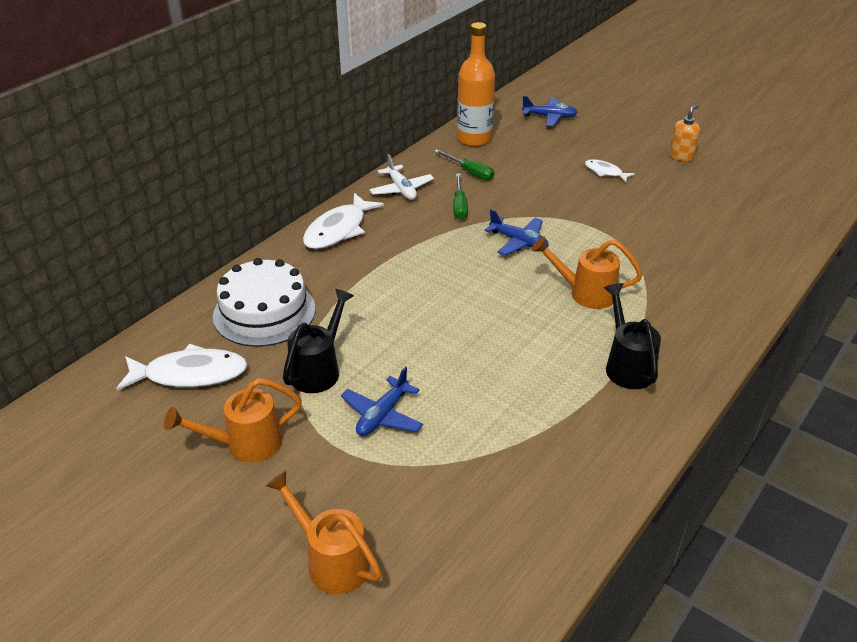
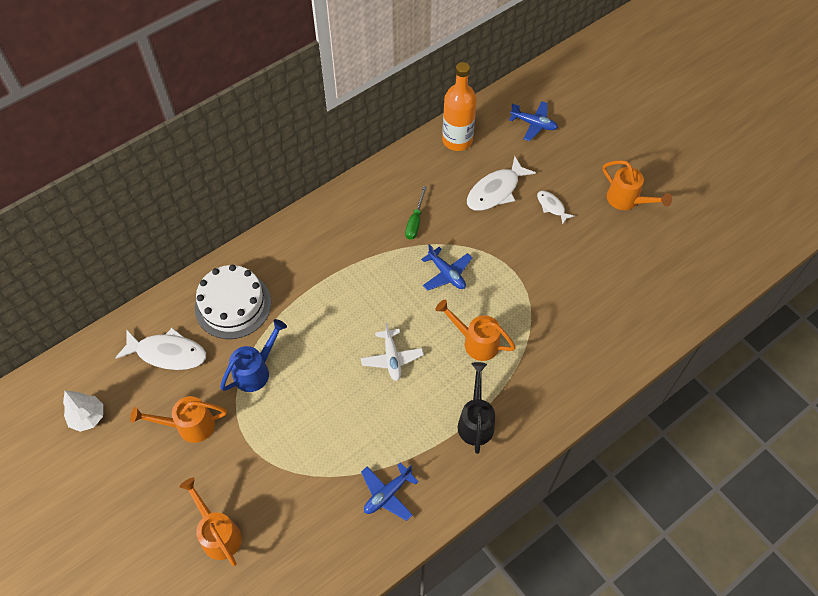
camera: 15 degrees right, 20 degrees up
black watering can [283,289,354,393] -> blue watering can [220,319,287,392]
white fish [303,193,384,249] -> white fish moved to [467,156,536,211]
blue plane [341,367,423,436] -> blue plane moved to [361,462,419,521]
white plane [369,154,434,200] -> white plane moved to [361,322,424,381]
green screwdriver [434,150,494,180] -> none
orange soap dispenser [669,104,700,161] -> orange watering can [603,160,672,210]
none -> white tree [63,391,103,432]

